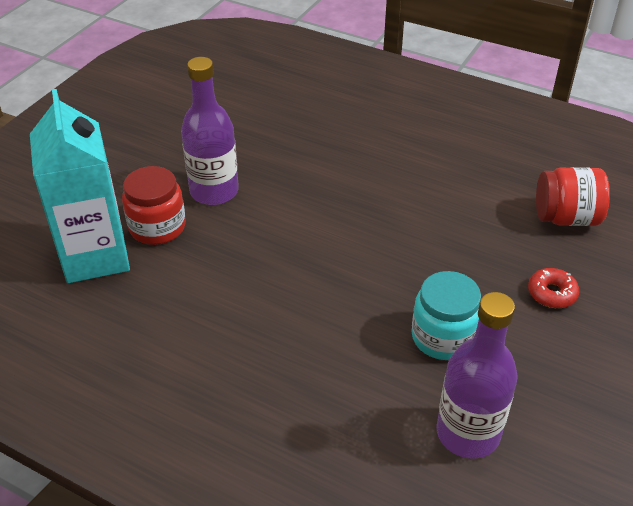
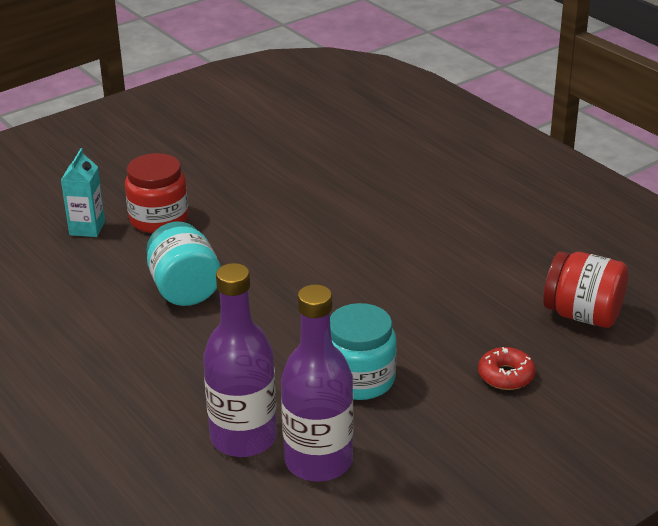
camera: 25 degrees right, 10 degrees down
turquoise carton [30,89,130,283] -> turquoise carton [61,148,105,237], size x0.46
purple bottle [181,57,239,205] -> purple bottle moved to [203,263,277,457]
none -> turquoise jar [146,222,221,306]

